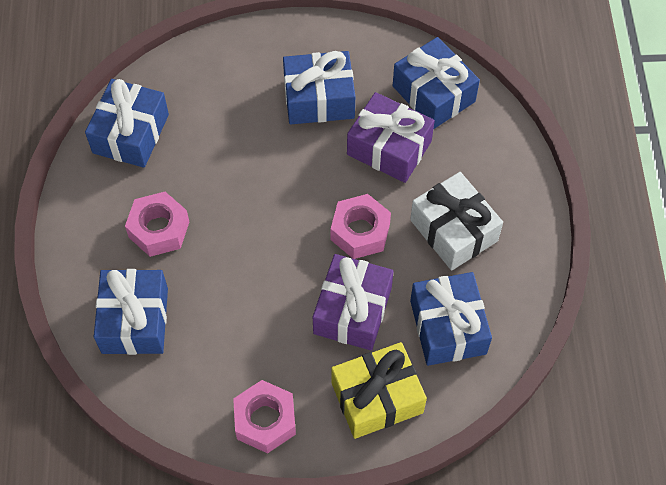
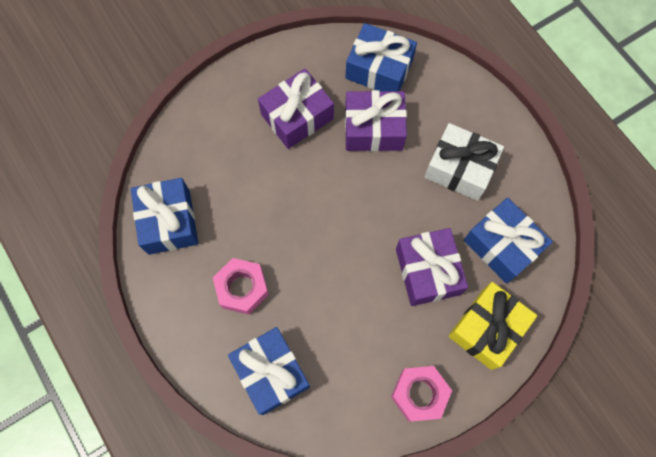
camera: 30 degrees left, 10 degrees up
blue gift [283,51,355,125] -> purple gift [258,69,334,149]
pink nut [331,194,391,259] -> none

